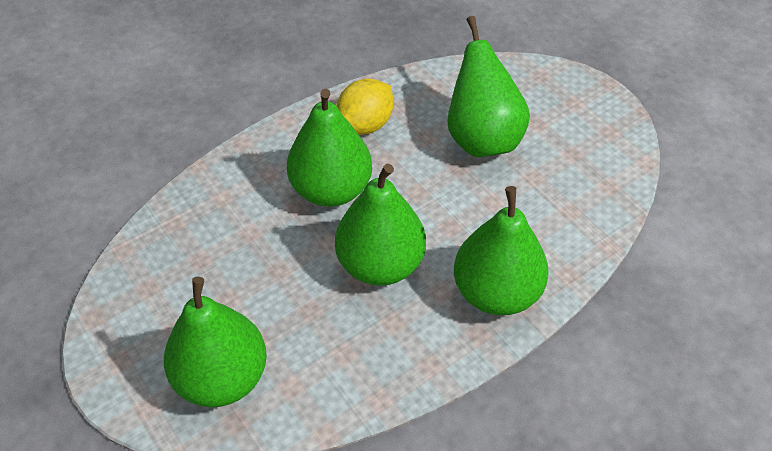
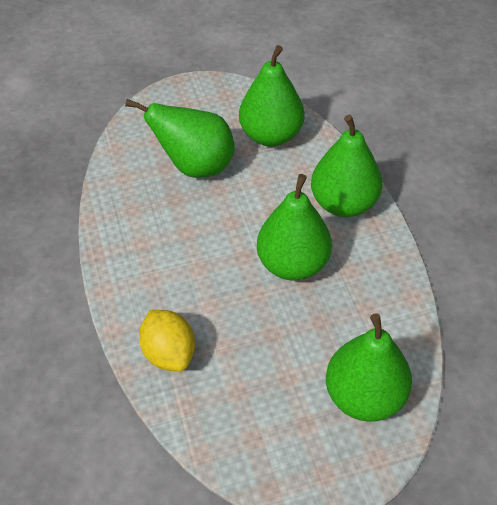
camera: 70 degrees left, 0 degrees up
green pear [287,89,372,207] -> green pear moved to [239,45,305,147]
yellow lemon [336,79,393,135] -> yellow lemon moved to [139,310,195,371]

